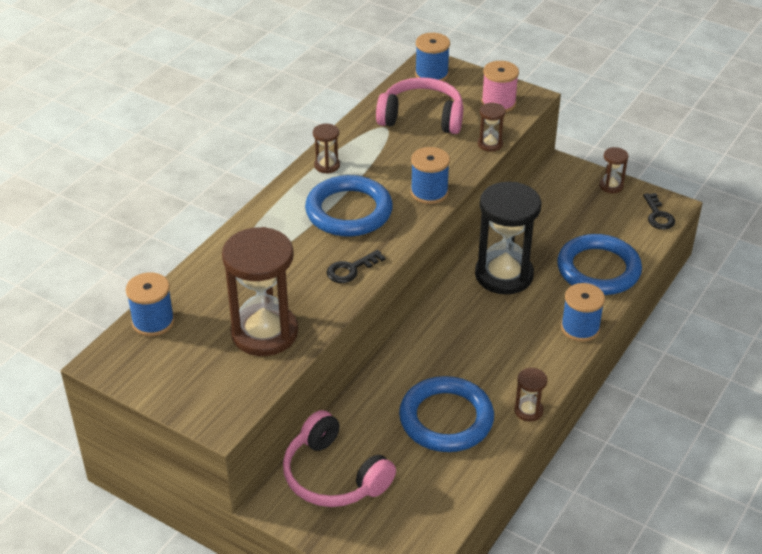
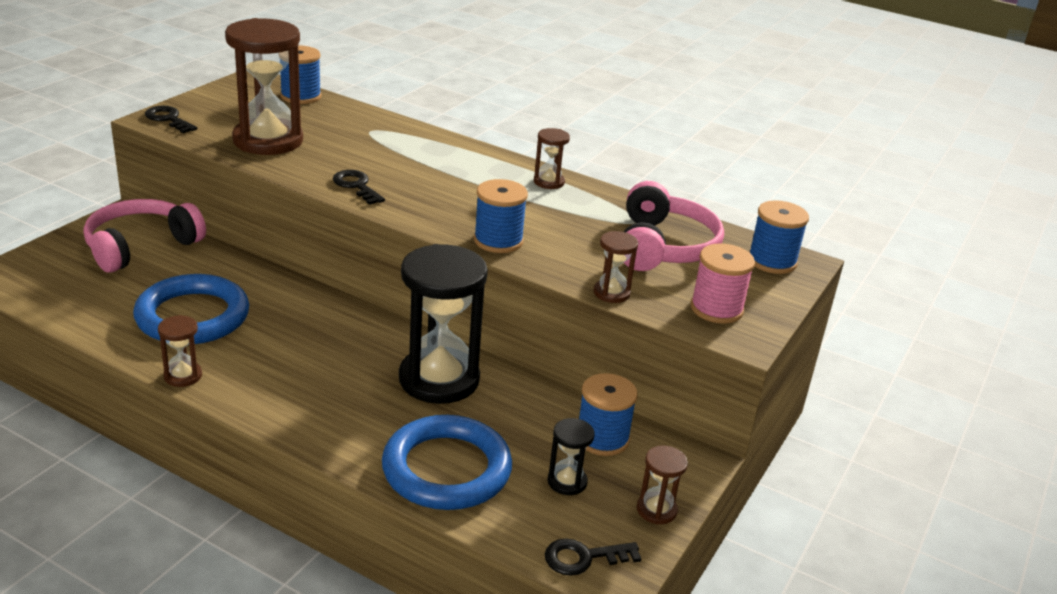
camera: 85 degrees right, 10 degrees down
blue ring [305,175,393,237] -> none
blue spool [561,283,605,342] -> blue spool moved to [579,373,638,456]
none -> black key [145,105,197,133]
none -> black hourglass [548,418,595,495]

